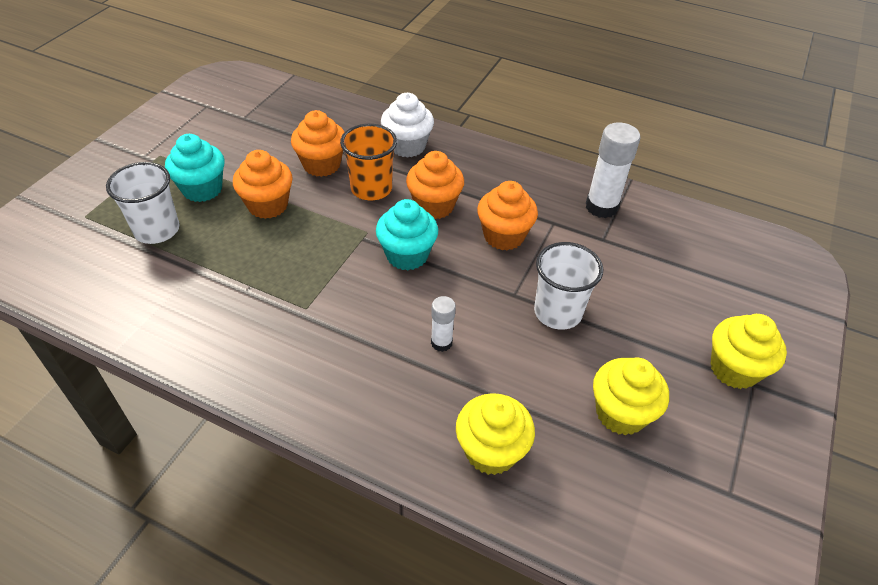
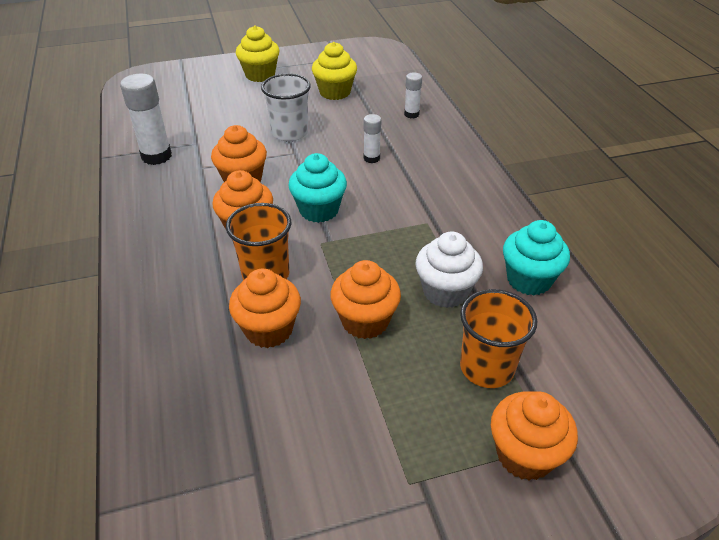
camera: 130 degrees left, 5 degrees down
white cup [106,162,179,244] -> orange cup [460,289,537,388]
turquoise cupcake [165,134,224,202] -> turquoise cupcake moved to [503,220,570,296]
white cupcake [381,93,434,158] -> white cupcake moved to [415,231,483,308]
yellow cupcake [456,393,535,475] -> white glue stick [404,72,422,118]
none -> orange cupcake [491,392,578,481]

